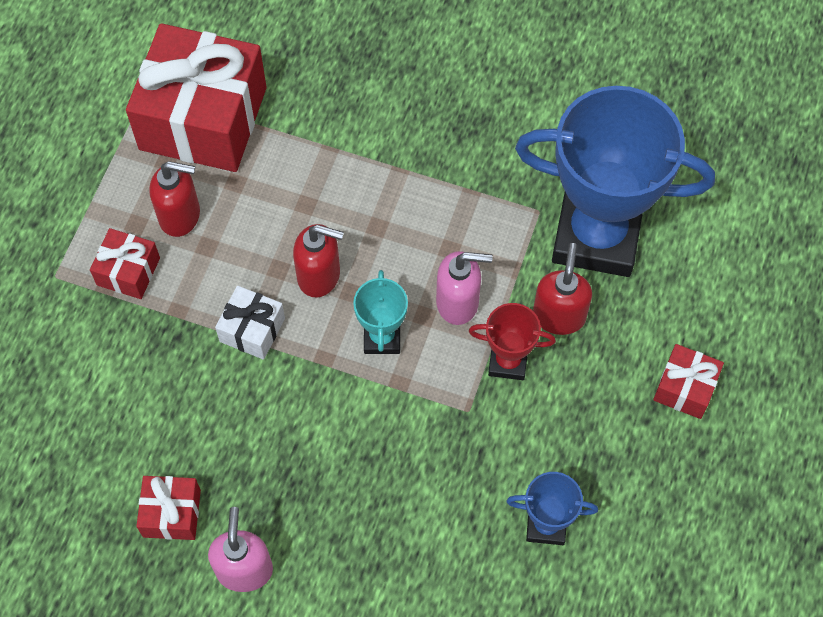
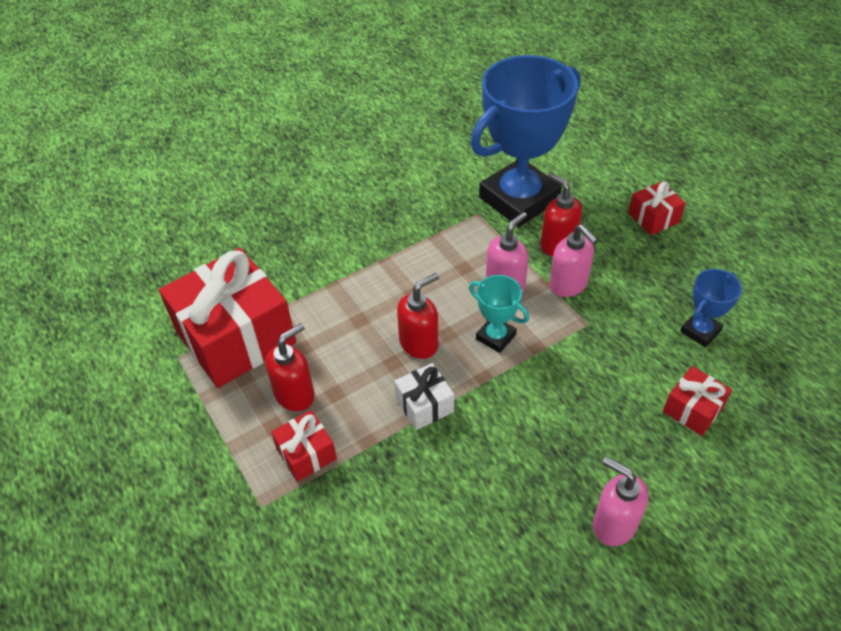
camera: 50 degrees left, 15 degrees down
red gift [136,476,201,540] -> red gift moved to [663,366,732,436]
red trophy [469,303,556,380] -> pink soap dispenser [549,224,598,297]

